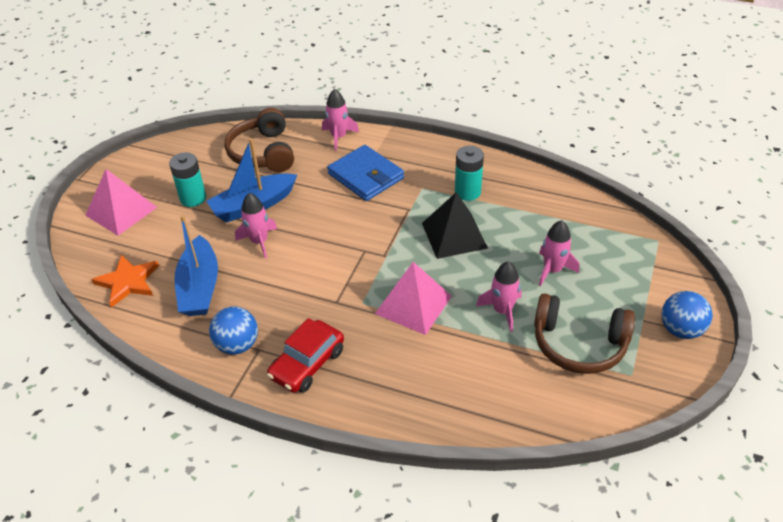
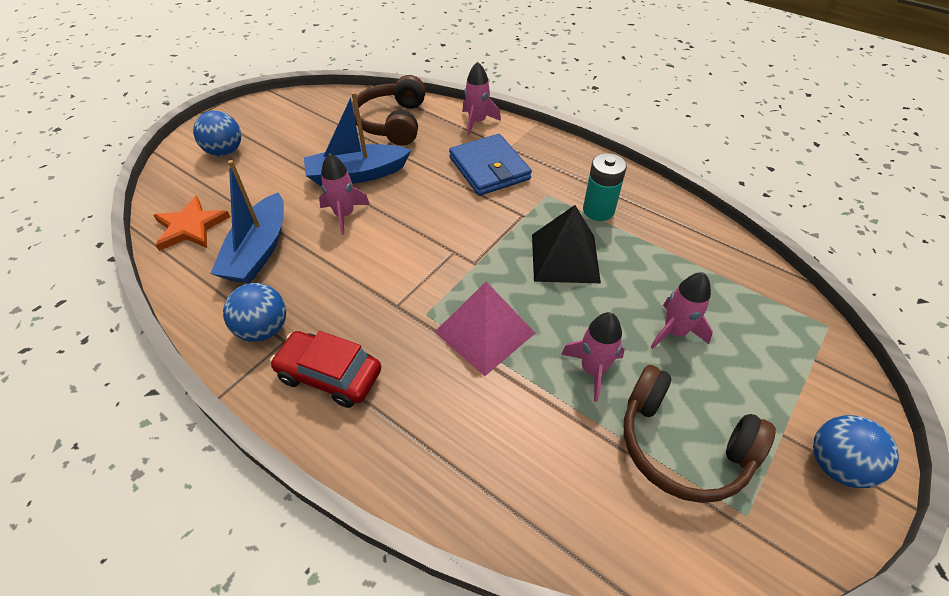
camera: 15 degrees right, 5 degrees up
pink pyramid [85,169,157,236] -> blue ball [193,111,241,156]
turquoise battery [169,152,206,207] -> none
red car [267,318,344,393] -> red car turned 60 degrees clockwise [270,331,381,408]

